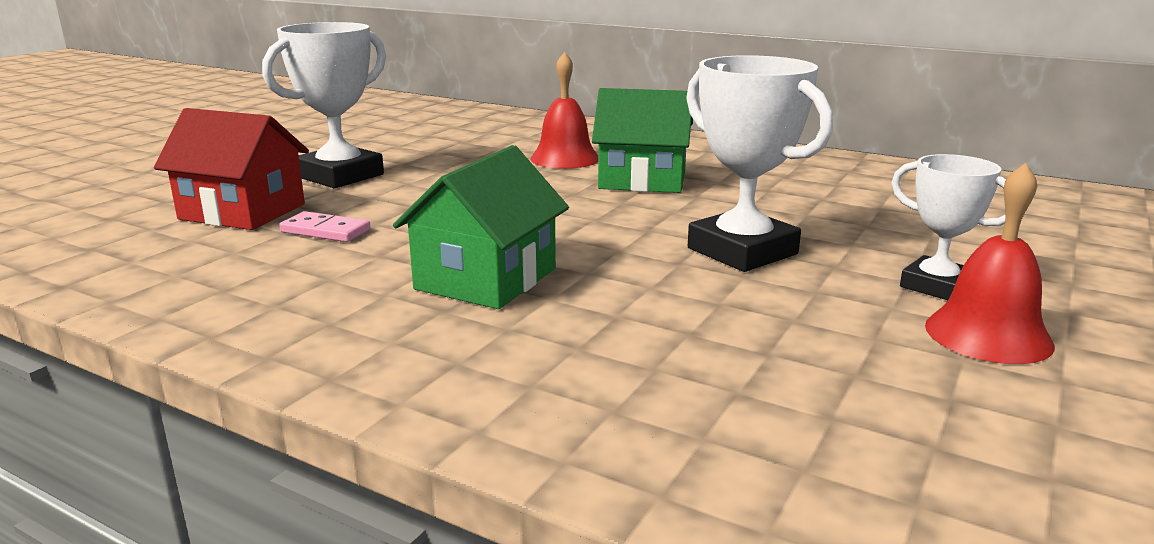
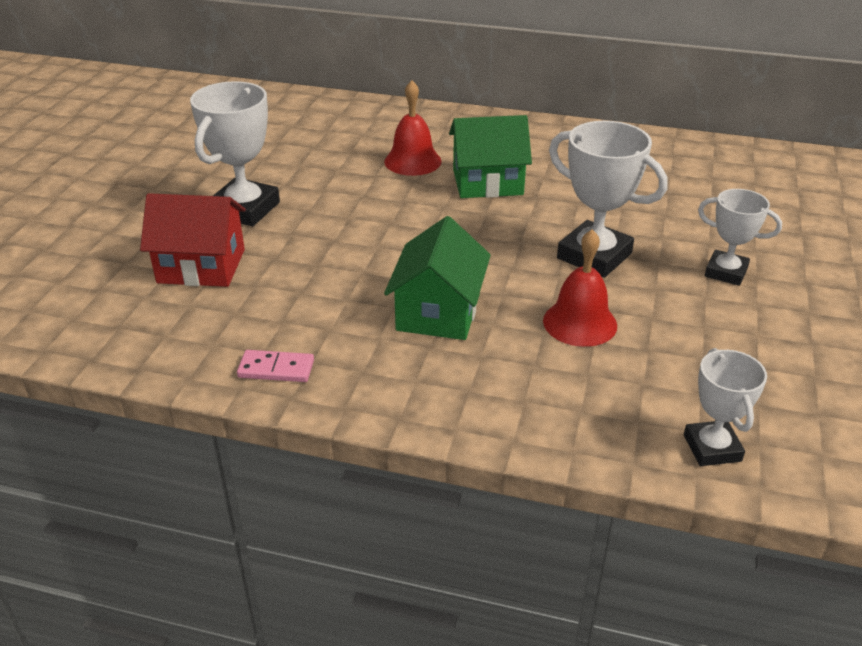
camera: 15 degrees left, 15 degrees up
pink domino [279,211,371,242] -> pink domino moved to [237,350,314,382]
red bell [925,163,1055,364] -> red bell moved to [543,229,617,347]
none -> white trophy [684,348,767,466]

